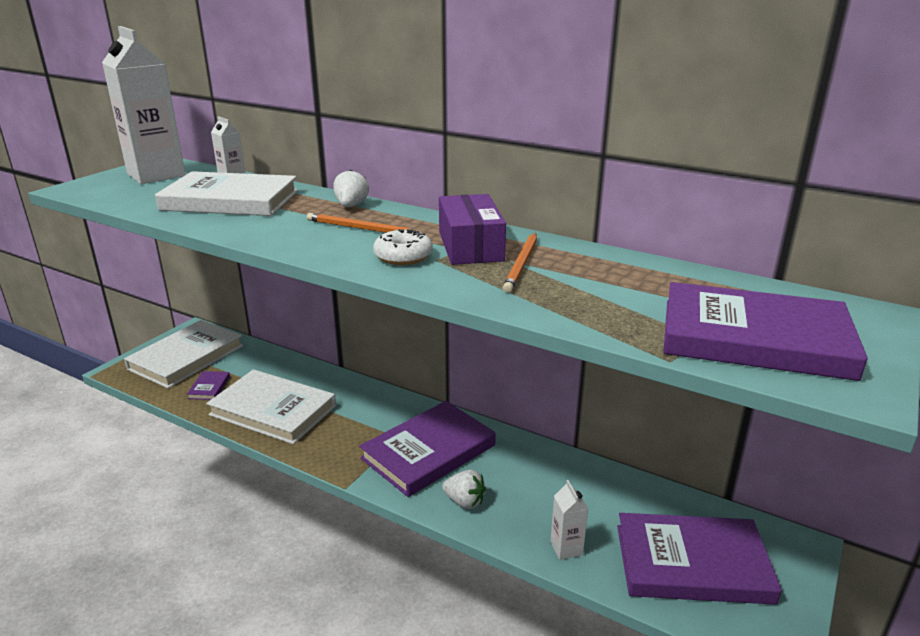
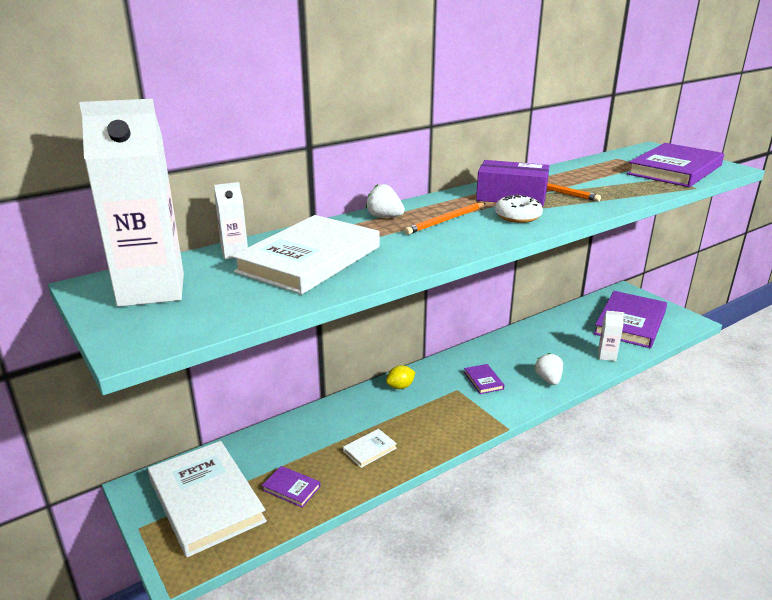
camera: 65 degrees left, 0 degrees up
white book [206,369,336,444] -> white book [343,429,397,468], size x0.42
purple book [359,401,496,497] -> purple book [464,364,505,394], size x0.42
white strawberry [442,469,486,509] -> white strawberry turned 60 degrees counterclockwise [535,353,563,385]
none -> yellow lemon [386,365,415,389]

